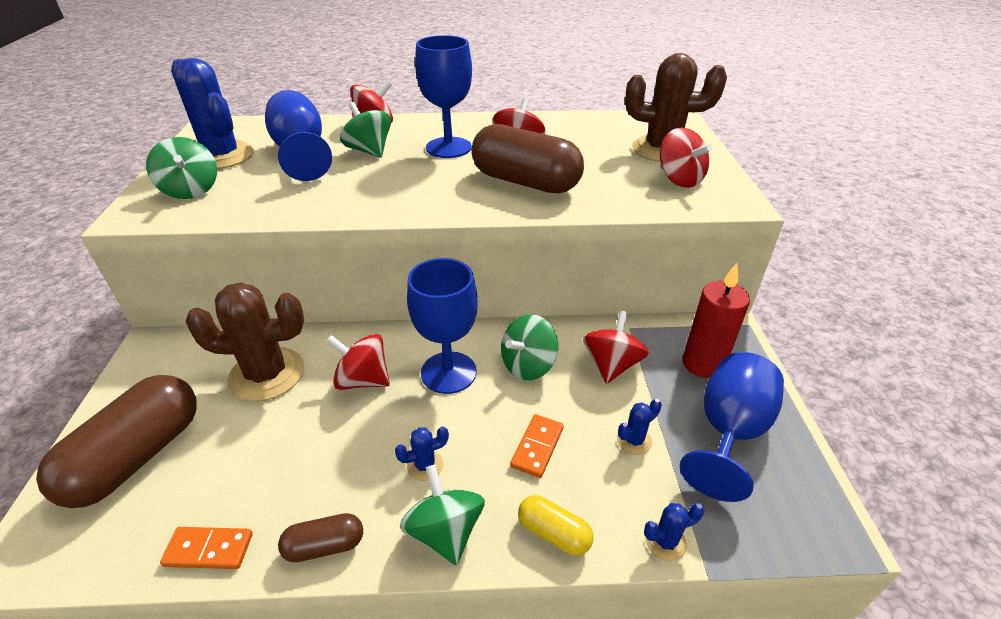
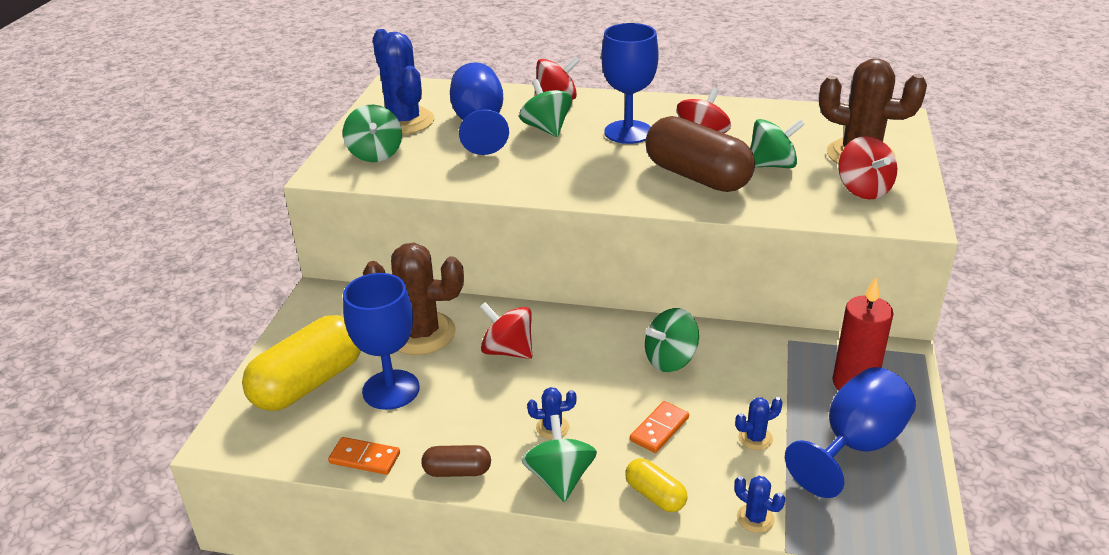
camera: 15 degrees right, 5 degrees down
brown capsule [36,375,197,508] -> yellow capsule [242,315,361,411]
blue goblet [407,258,478,394] -> blue goblet moved to [343,273,420,410]
red spinning top [583,311,649,384] -> none
blue cactus [644,503,704,561] -> blue cactus turned 45 degrees clockwise [734,476,785,533]
none -> green spinning top [750,119,805,168]

